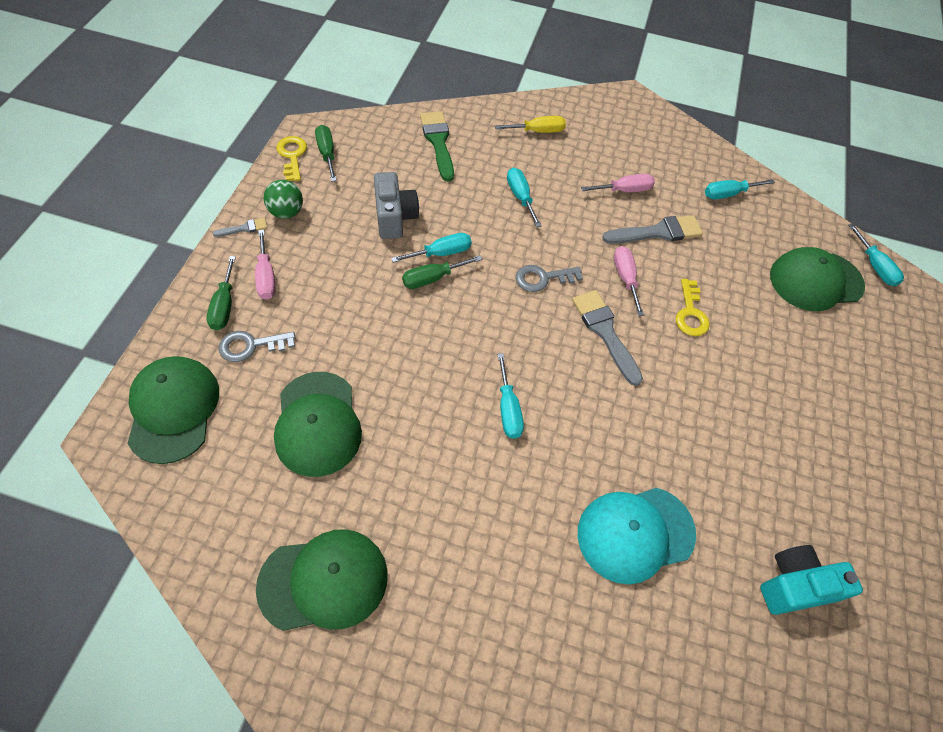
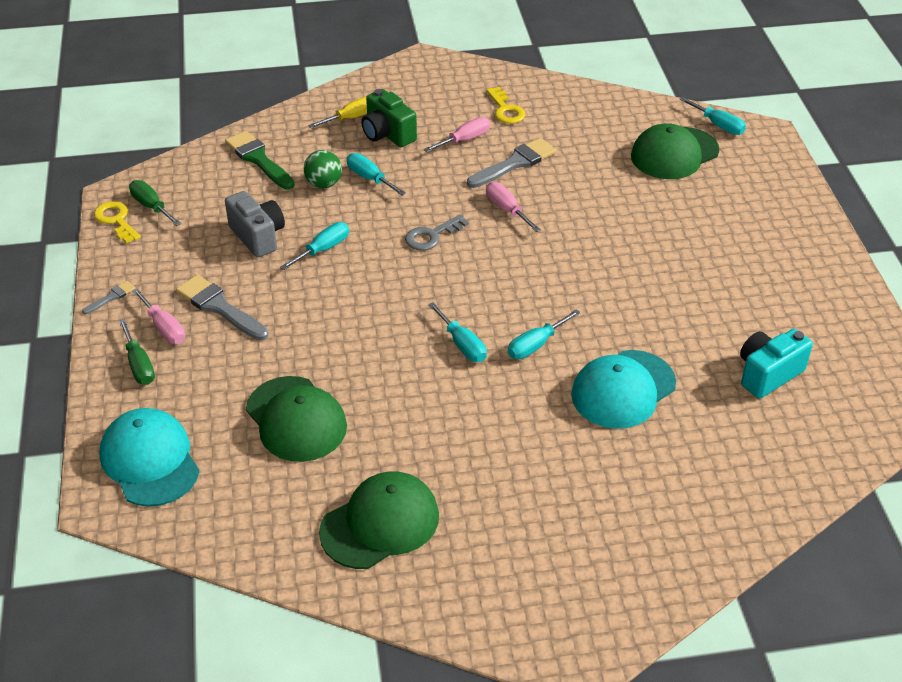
camera: 20 degrees left, 15 degrees down
green cap [127,356,219,464] -> turquoise cap [99,408,200,507]
grey key [219,331,296,362] -> none
green ball [264,180,303,219] -> green ball moved to [304,150,342,188]
green screwdriver [402,255,482,289] -> none
grey brush [572,290,643,386] -> grey brush moved to [176,275,269,340]
yellow key [676,279,710,336] -> yellow key moved to [486,87,526,124]
turquoise screwdriver [705,179,775,199] -> turquoise screwdriver moved to [508,309,581,359]
none -> green camera [361,89,417,147]

